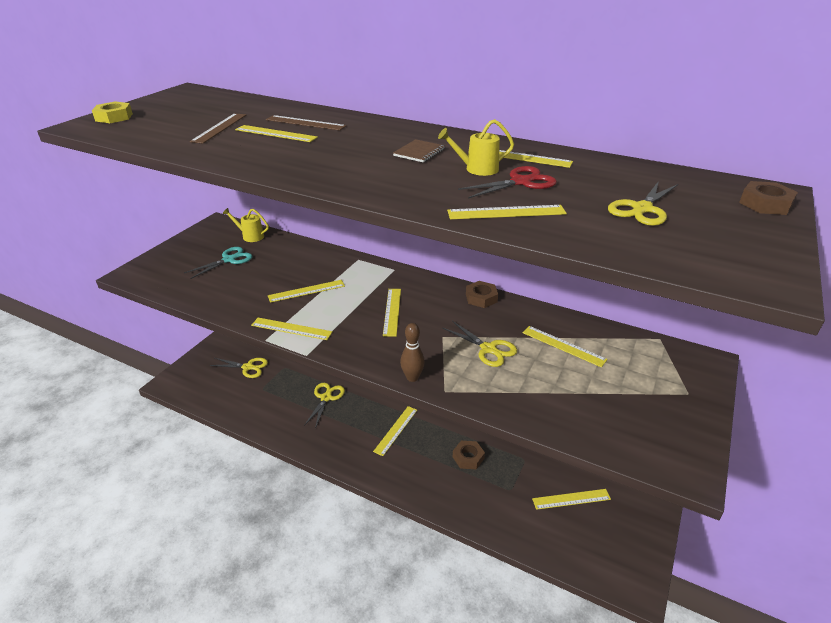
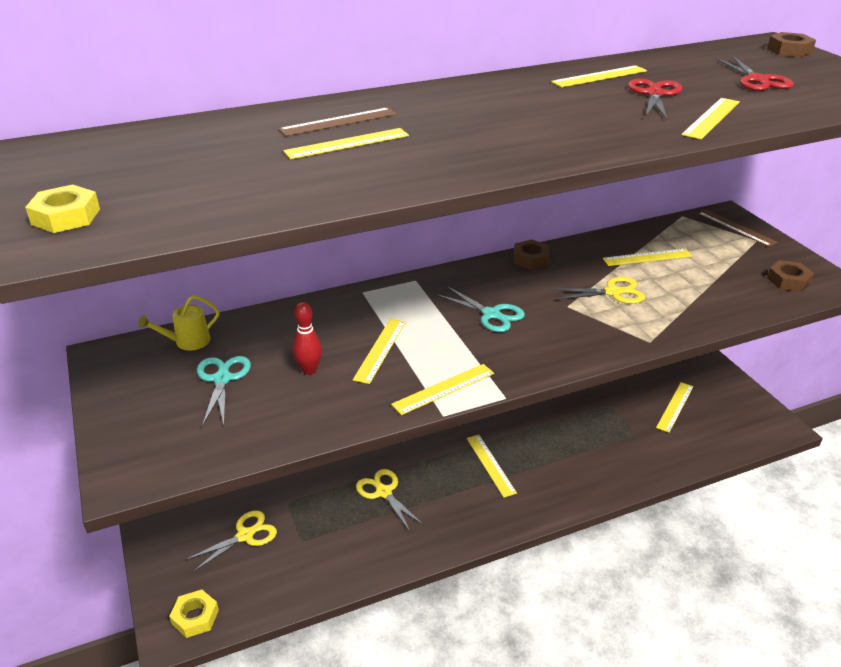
camera: 50 degrees left, 0 degrees up
brown ruler [190,113,246,143] -> brown ruler moved to [697,209,778,247]
yellow ruler [383,289,401,337] -> turquoise scissors [436,286,525,332]
brown notebook [393,139,445,162] -> none
brown bowling pin [400,323,425,382] -> none
yellow watering can [438,119,514,176] -> none
brown nut [453,441,485,469] -> brown nut moved to [767,260,814,292]
yellow scissors [608,181,678,226] -> red scissors [715,56,794,91]
none -> yellow nut [169,590,219,638]
none -> red bowling pin [293,302,322,375]

